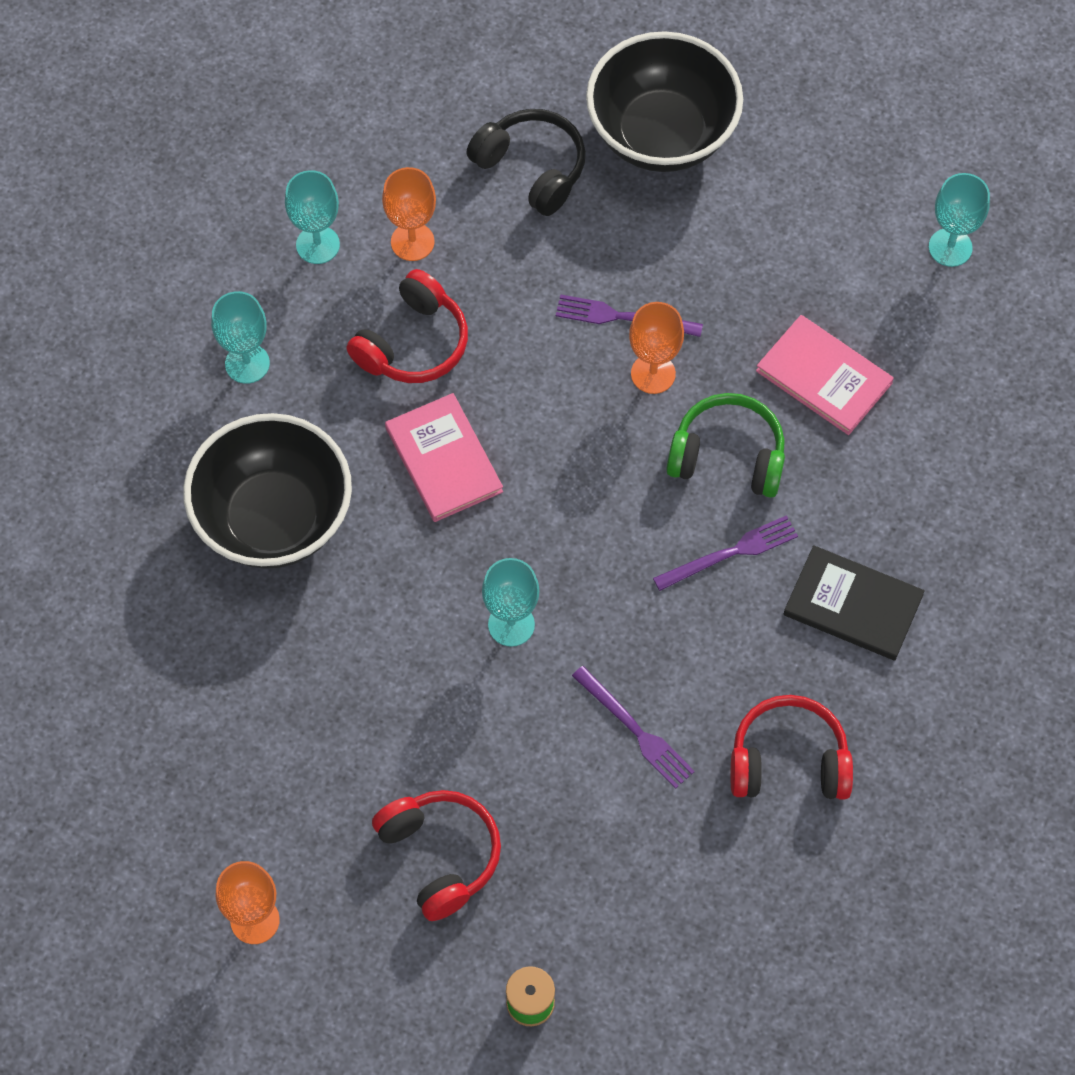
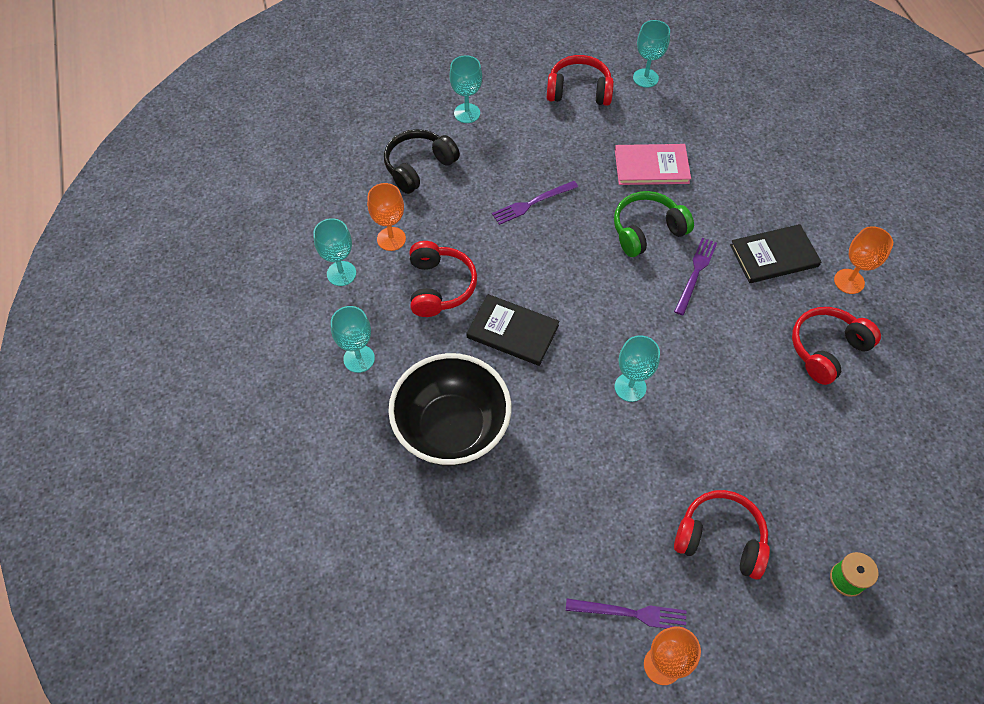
camera: 40 degrees left, 5 degrees down
pink book [385,393,503,522] -> black book [466,294,560,366]
black headphones [466,109,586,216] -> black headphones turned 45 degrees counterclockwise [384,129,460,194]
purple fork [572,666,695,789] -> purple fork moved to [566,598,686,628]
black bowl [586,31,743,172] -> turquoise goblet [449,55,482,123]
orange goblet [629,302,684,394] -> orange goblet moved to [834,226,893,294]
none -> red headphones [547,55,614,106]

